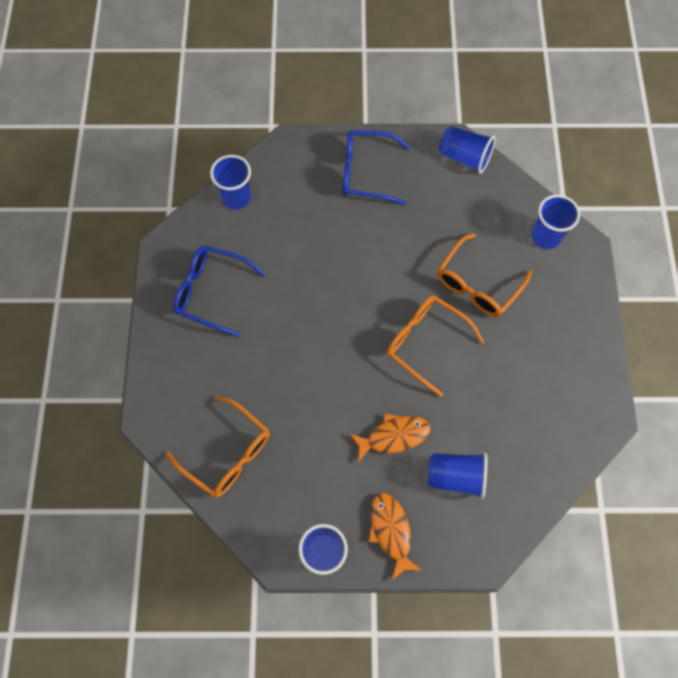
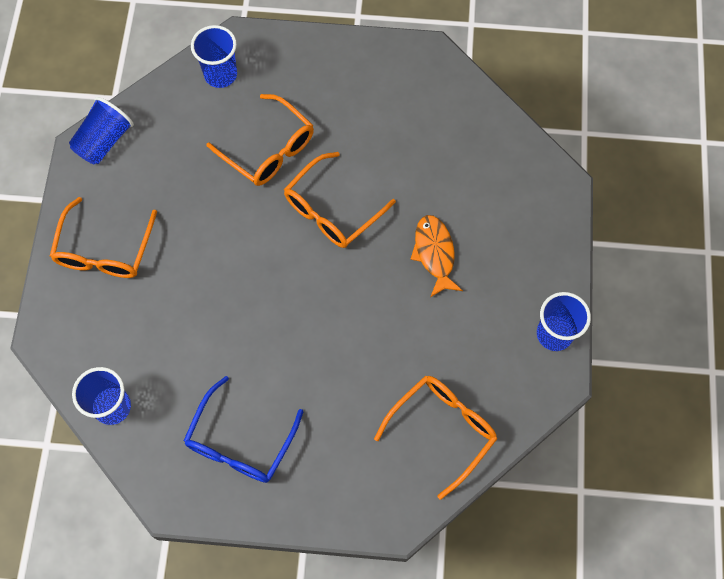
camera: 85 degrees left, 0 degrees up
blue glasses [343,130,410,205] -> orange glasses [50,197,157,278]
orange fish [368,493,422,580] -> none
blue cup [428,453,487,499] -> none

